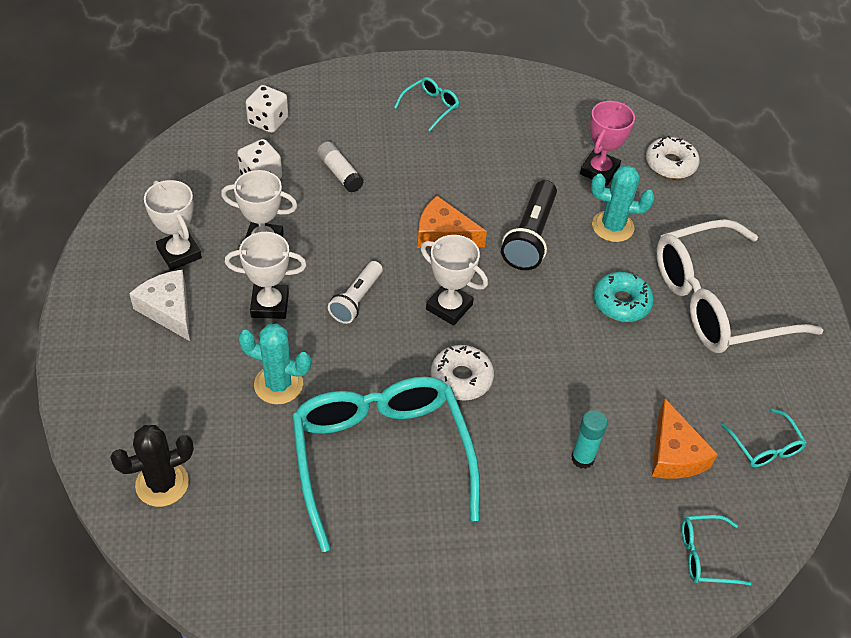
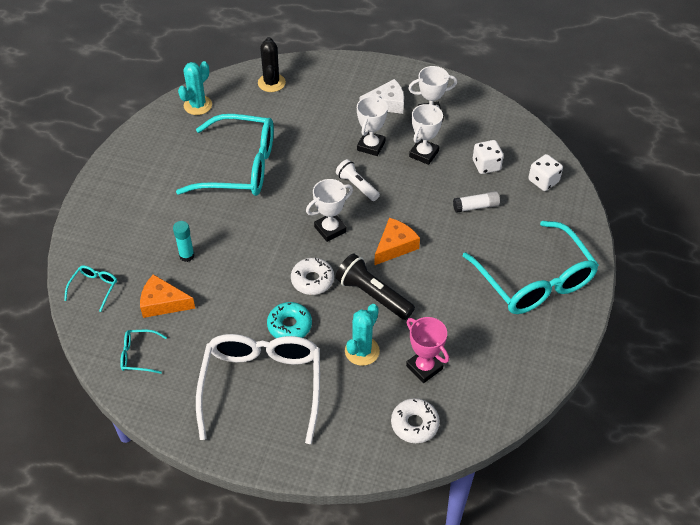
camera: 115 degrees right, 0 degrees up
turquoise cactus [238,324,311,405] -> turquoise cactus moved to [178,61,212,115]
turquoise glasses [394,77,459,131] -> turquoise glasses [463,221,599,314], size x2.44
white donut [431,345,494,401] -> white donut moved to [291,258,334,295]

